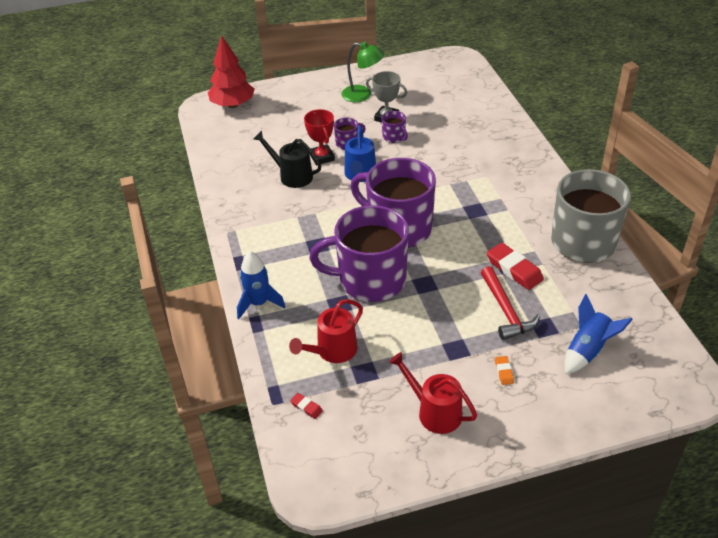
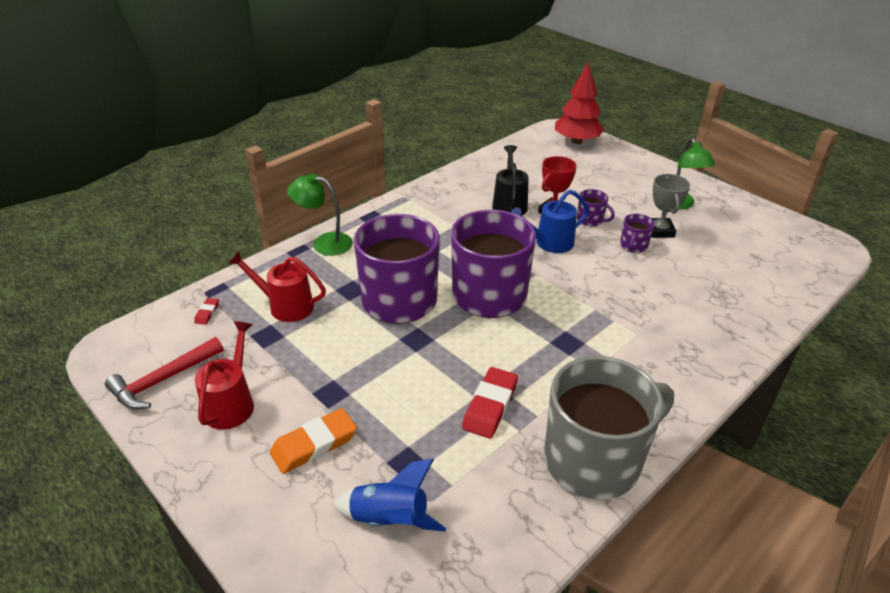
camera: 60 degrees right, 5 degrees down
blue rocket [237,251,285,319] -> green lamp [287,173,353,256]
red hammer [481,266,540,340] -> red hammer moved to [105,337,224,409]
orange eraser [495,356,514,385] -> orange eraser [270,408,357,474], size x2.08

